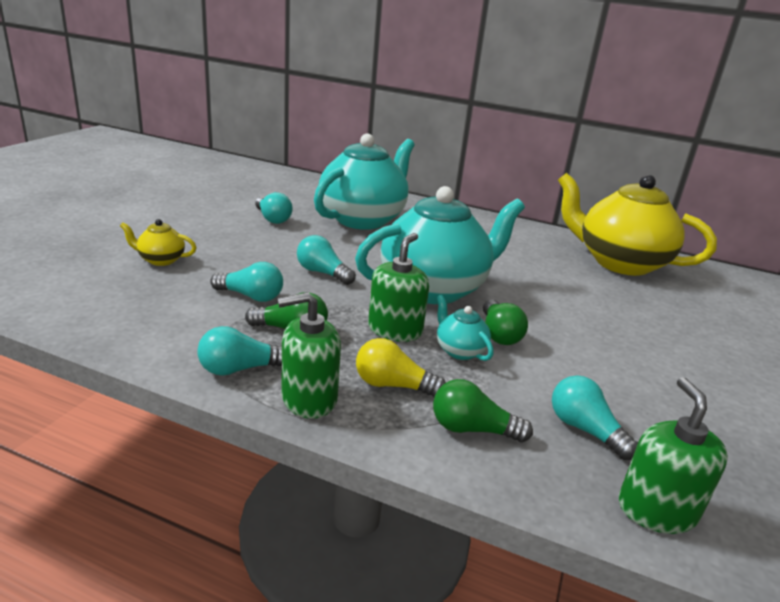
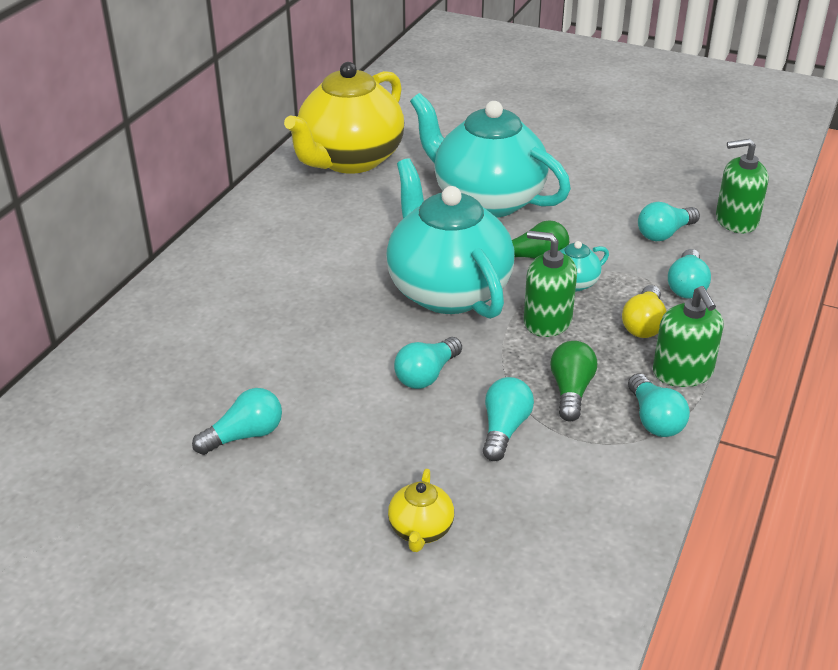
camera: 85 degrees left, 10 degrees up
turquoise teapot [314,134,415,230] -> turquoise teapot moved to [410,93,571,218]
green light bulb [433,379,533,442] -> turquoise light bulb [668,249,711,299]

